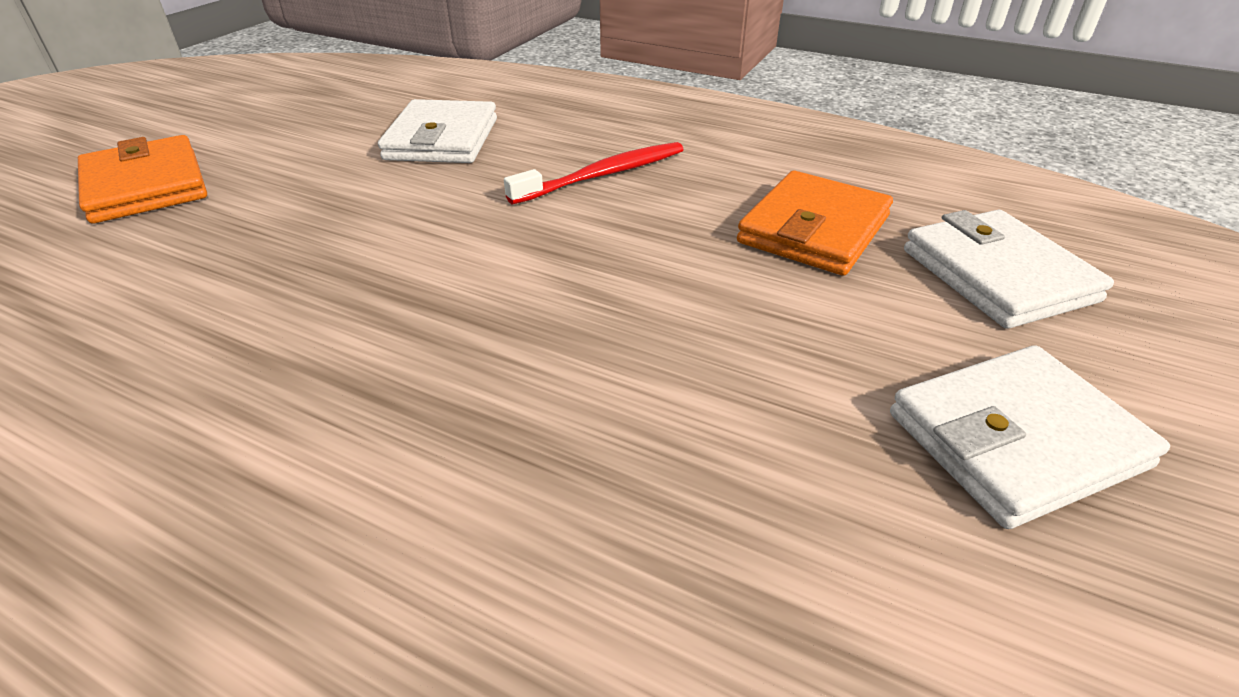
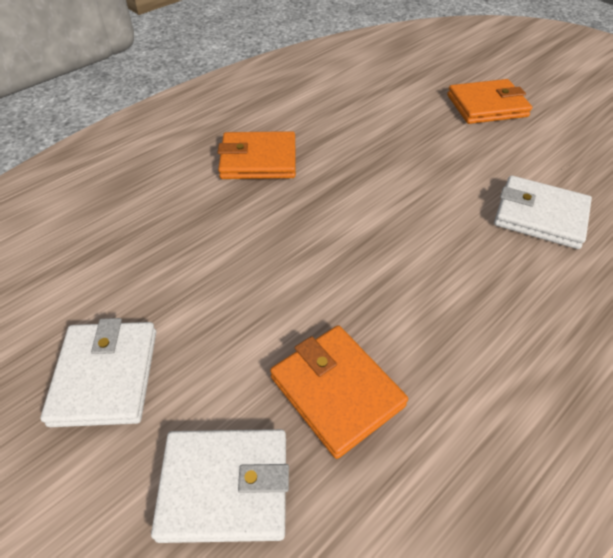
camera: 110 degrees right, 10 degrees up
red toothbrush [504,142,684,204] -> none
none -> orange wallet [218,131,296,179]

